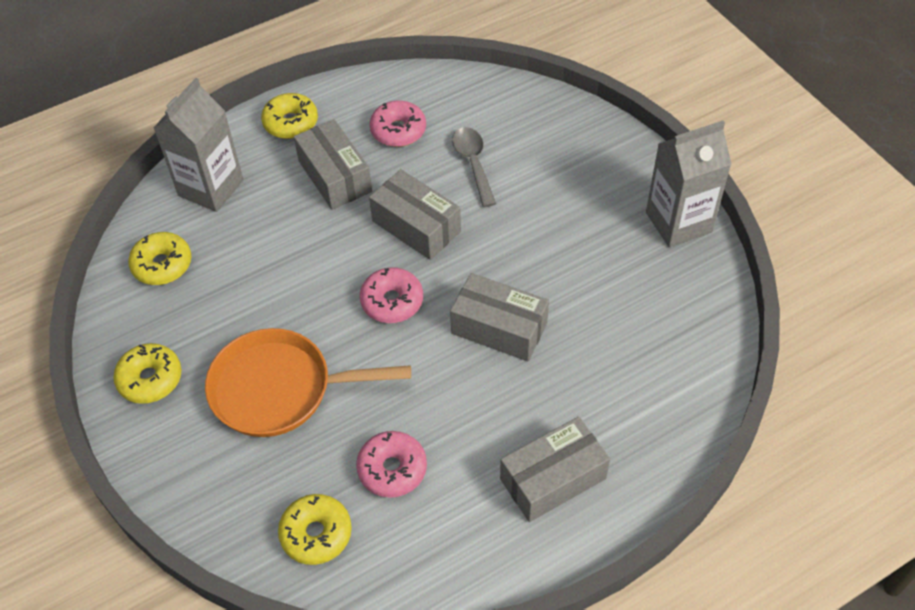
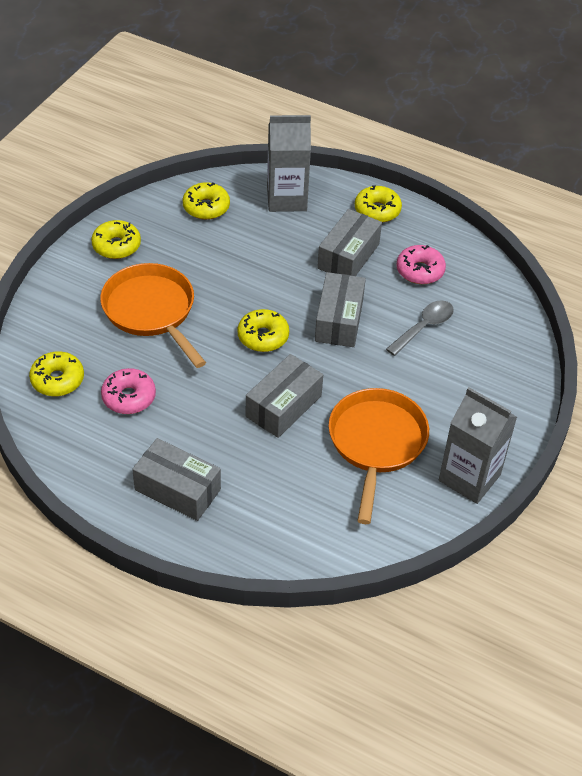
camera: 55 degrees right, 5 degrees down
pink donut [360,267,423,323] -> yellow donut [237,309,289,352]
grey box [450,273,549,361] -> grey box turned 45 degrees clockwise [246,354,323,438]
none -> orange pan [329,388,429,524]

